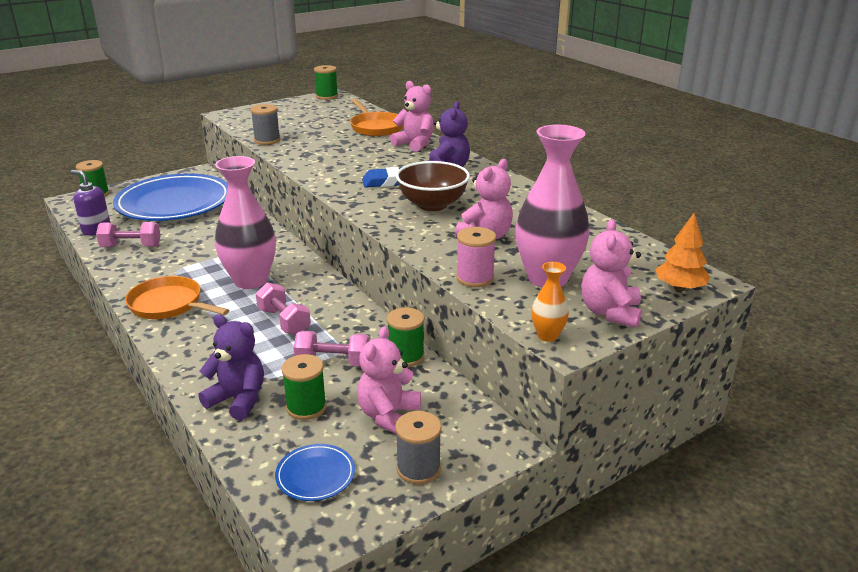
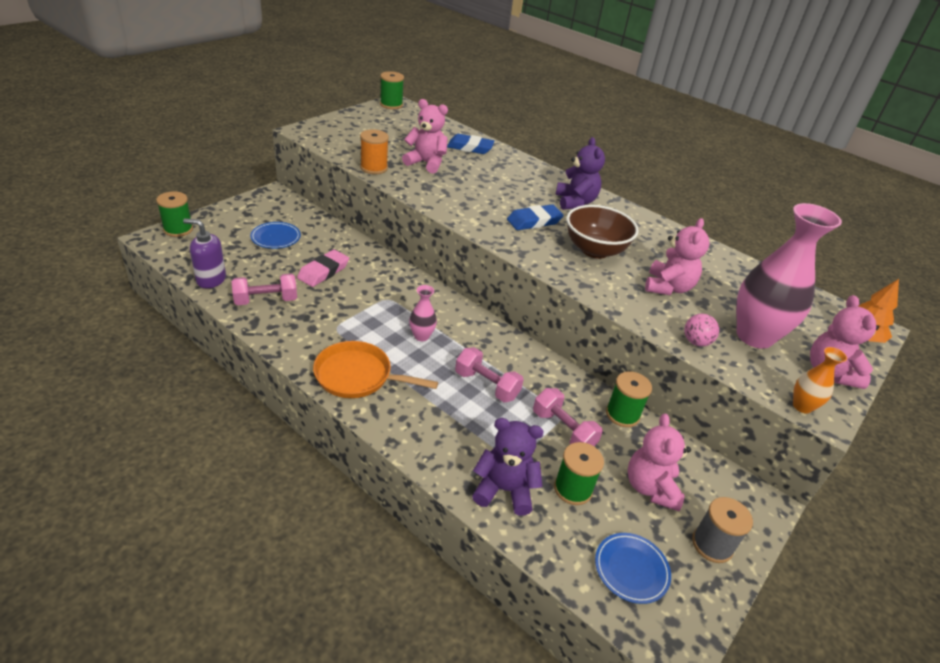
camera: 20 degrees left, 10 degrees up
blue plate [113,173,228,221] -> blue plate [250,222,301,249], size x0.40
pink vase [215,156,276,289] -> pink vase [409,285,437,341], size x0.46
grey spool [250,104,281,145] -> orange spool [360,129,389,174]
pink dumbbell [293,331,370,366] -> pink dumbbell turned 60 degrees clockwise [533,388,603,446]
orange pan [350,99,404,136] -> blue eraser [447,134,494,154]
pink teddy bear [390,81,434,152] -> pink teddy bear moved to [402,99,448,173]
pink spool [456,227,496,287] -> pink ball [684,314,719,346]
none -> pink eraser [297,250,349,287]

